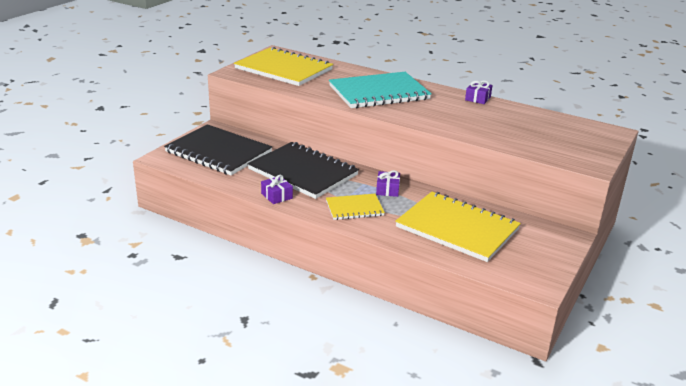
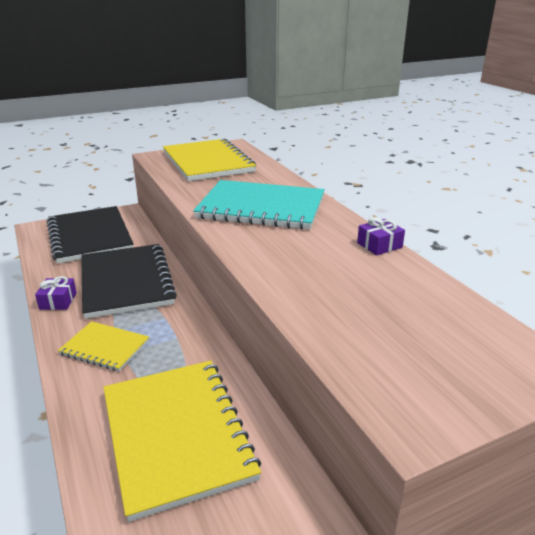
camera: 35 degrees right, 0 degrees up
purple gift [376,170,400,197] -> none

